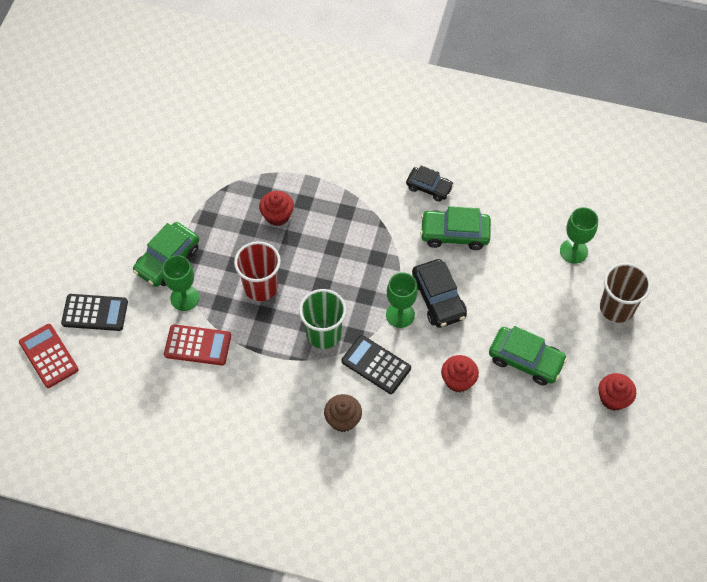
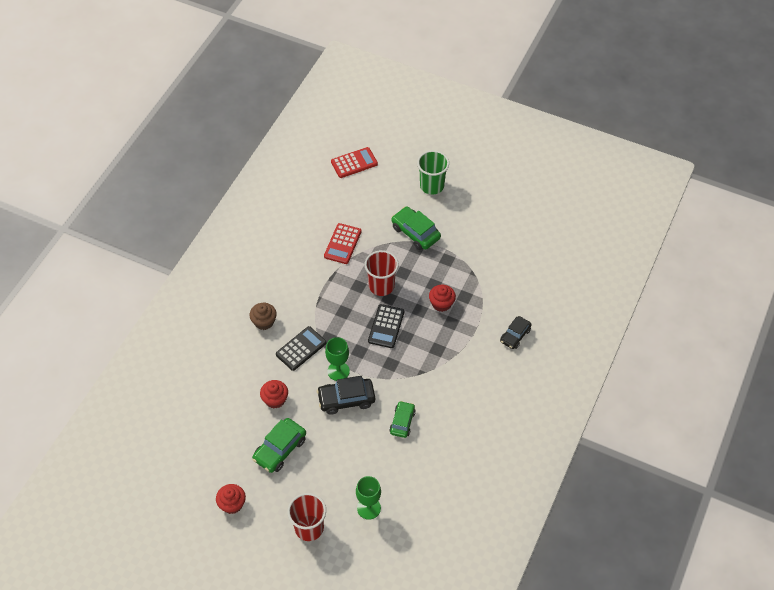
camera: 100 degrees right, 5 degrees down
black calculator [61,294,128,331] -> black calculator moved to [368,304,404,348]
green goblet [163,255,199,311] -> none
green cup [299,289,346,349] -> green cup moved to [417,150,449,195]
black car [406,165,454,201] -> black car moved to [500,316,532,349]
green car [420,206,491,250] -> green car [389,401,416,438], size x0.66
brown cup [600,263,651,323] -> red cup [287,493,326,541]

